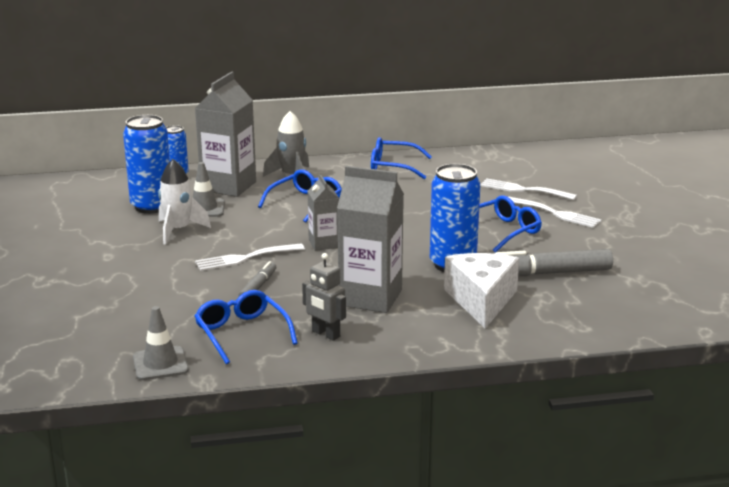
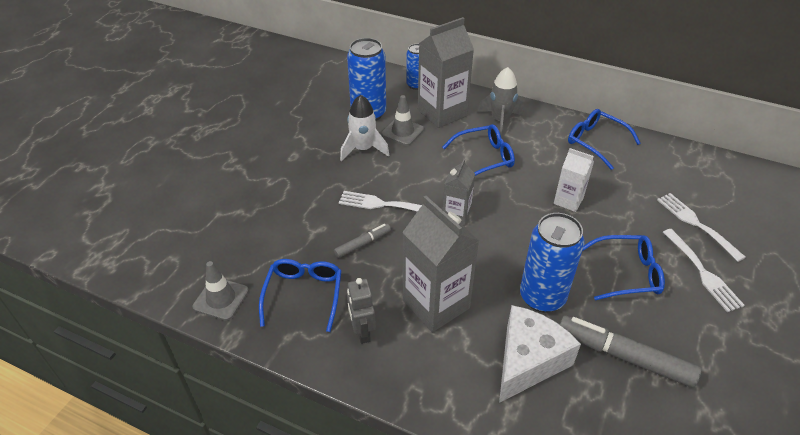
camera: 35 degrees right, 20 degrees up
none -> white carton [554,148,594,212]

